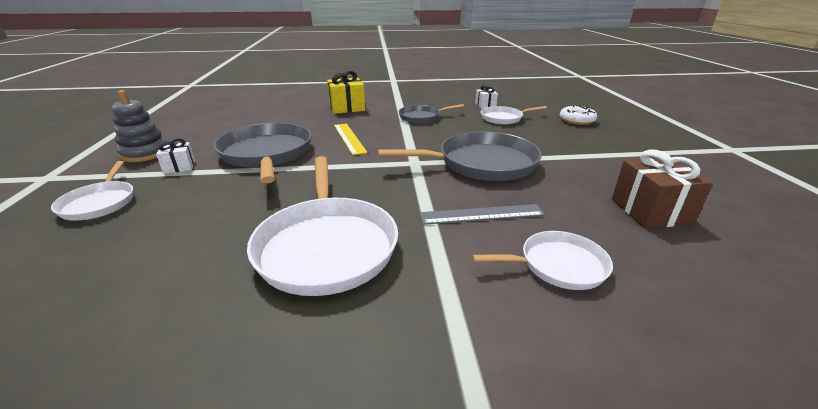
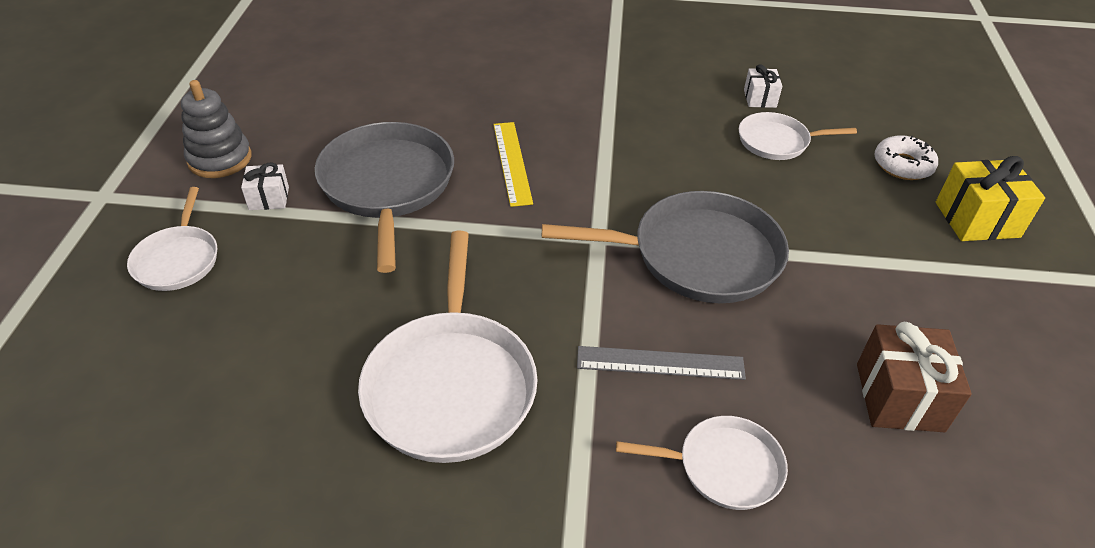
camera: 10 degrees right, 15 degrees up
yellow gift [327,71,365,114] -> yellow gift moved to [936,156,1045,241]
grey pan [399,104,464,123] -> none

